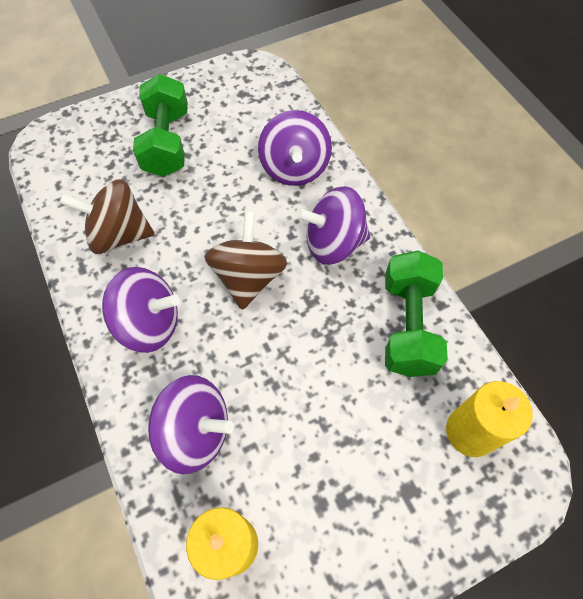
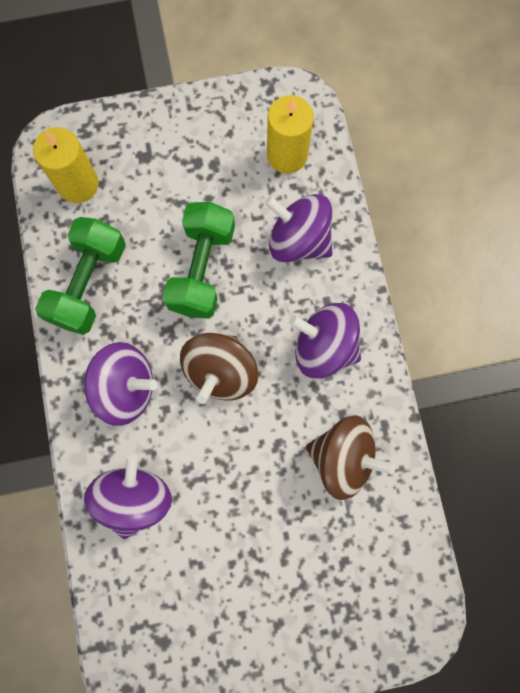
camera: 165 degrees left, 15 degrees up
green dumbbell [133,74,188,177] -> green dumbbell moved to [162,202,235,319]

